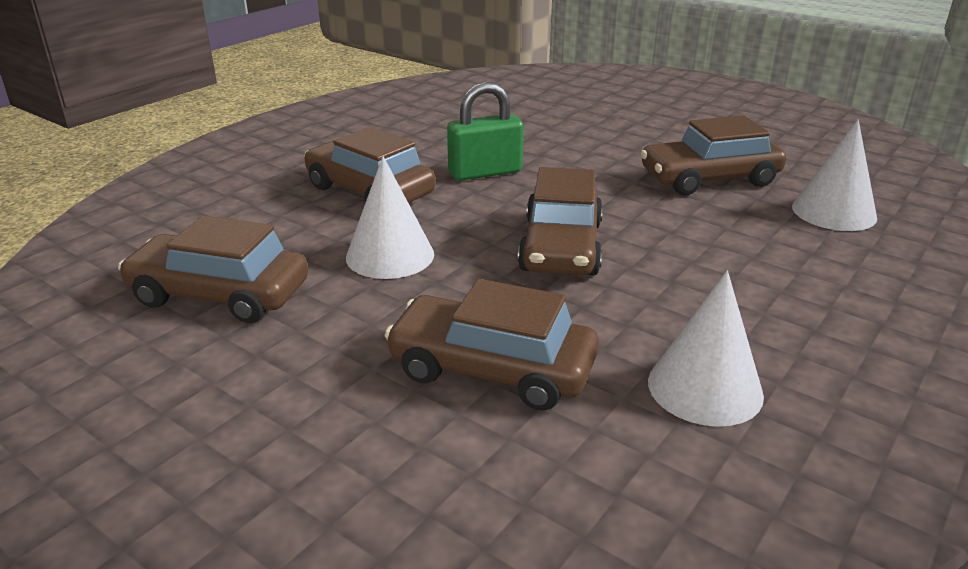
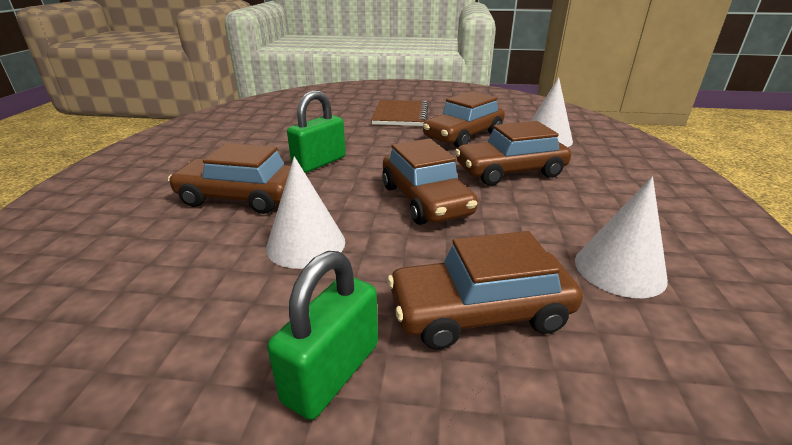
camera: 30 degrees left, 0 degrees up
brown car [118,216,308,323] -> brown car moved to [455,121,571,186]
none -> green padlock [267,251,378,420]
none -> brown notebook [371,100,428,126]

